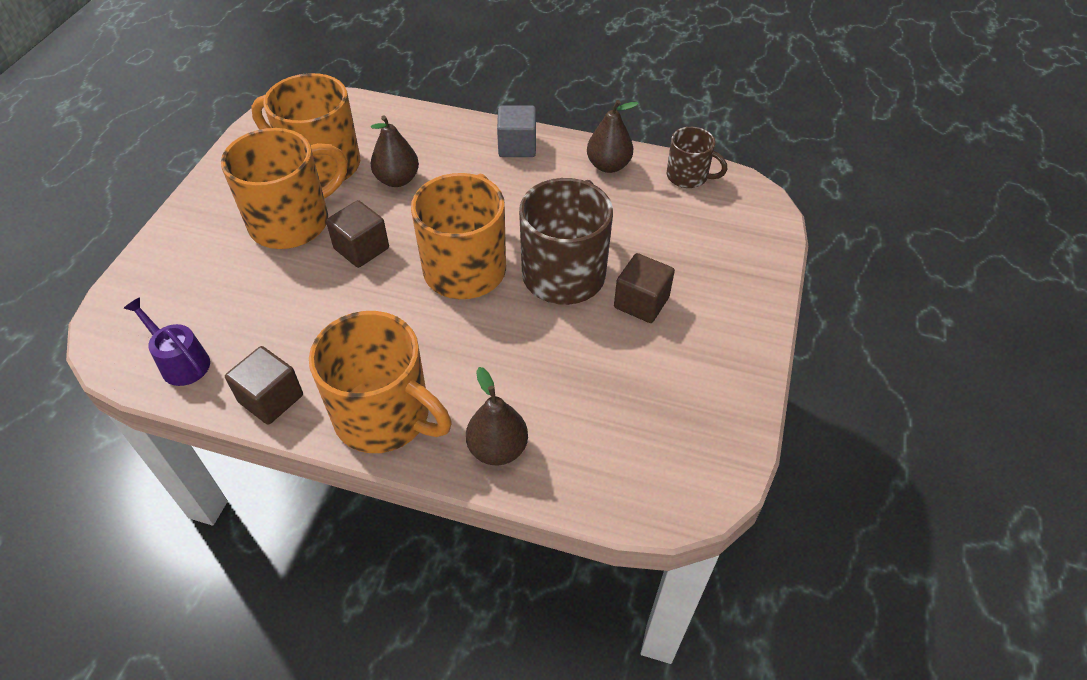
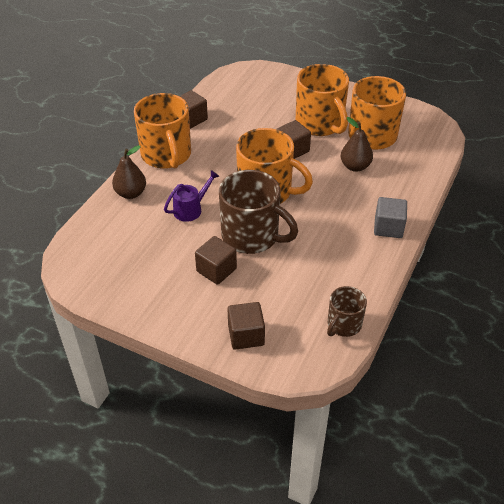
camera: 100 degrees right, 5 degrees down
purple watering can [124,297,210,386] -> purple watering can moved to [164,170,219,222]
orange mug [309,311,451,453] -> orange mug turned 60 degrees counterclockwise [134,93,191,169]
brown pear [587,100,639,173] -> none
none -> brown cube [228,302,265,350]

